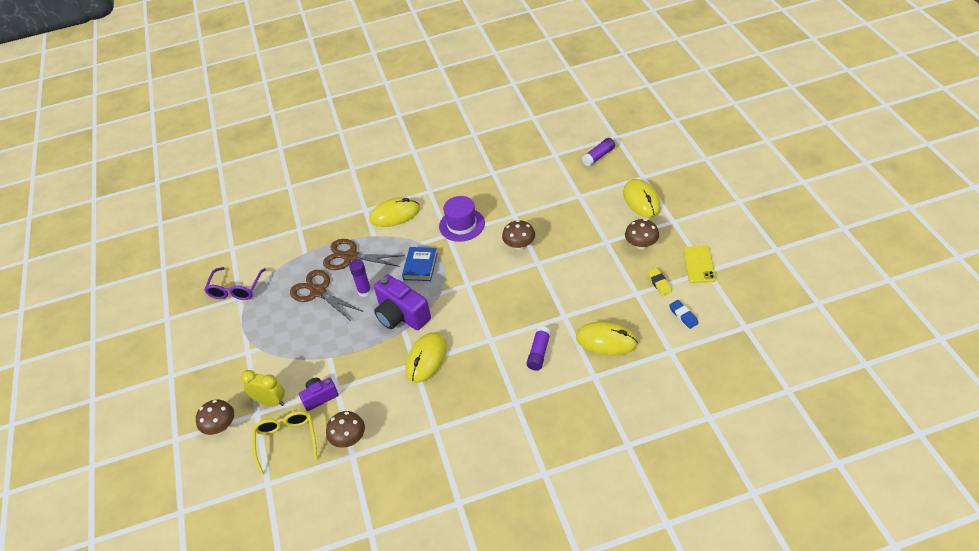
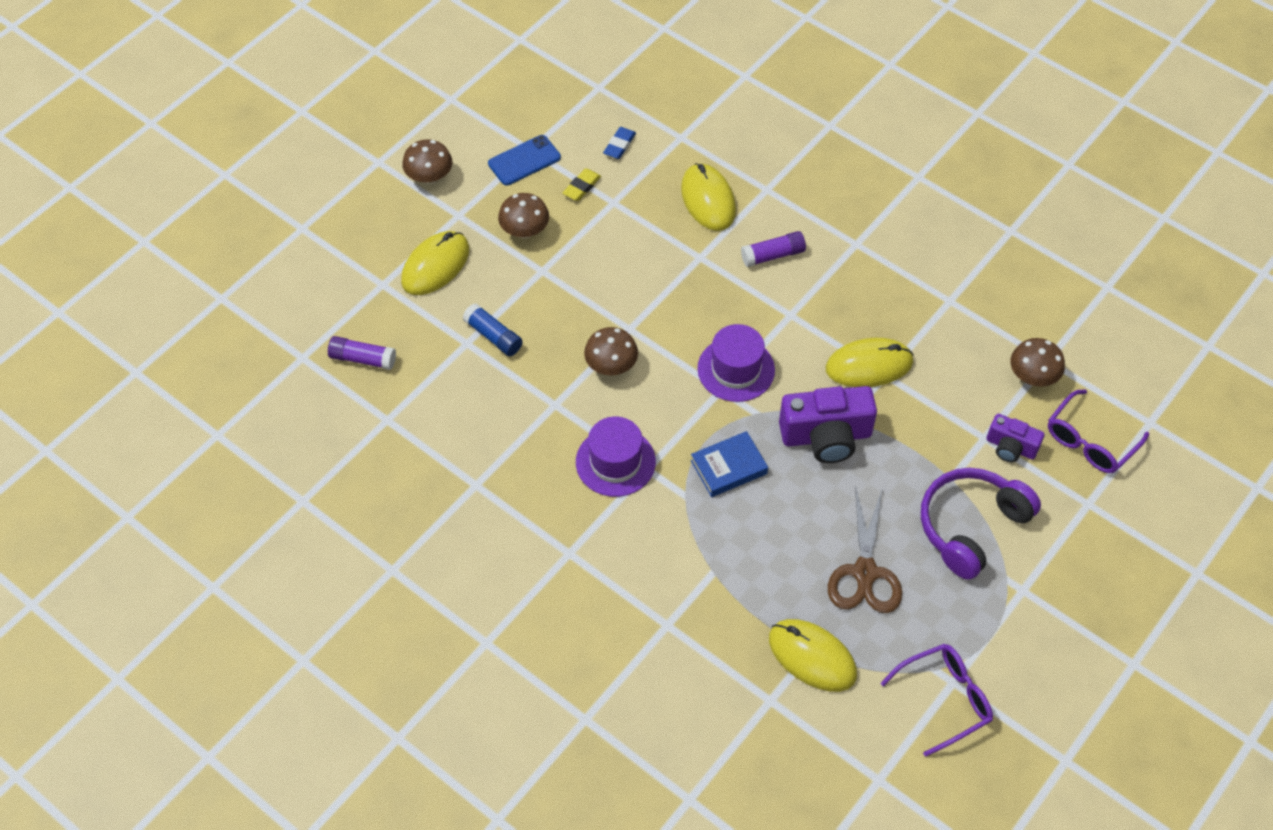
camera: 130 degrees left, 10 degrees up
brown mushroom [196,400,234,435] -> brown mushroom moved to [402,139,452,185]
yellow clock [241,370,285,406] -> none
yellow glasses [253,411,317,475] -> purple glasses [1048,389,1149,473]
brown scissors [323,239,405,270] -> none
purple glue stick [349,260,372,297] -> none
yellow mouse [369,198,420,227] -> yellow mouse moved to [769,619,857,692]
purple camera [374,274,431,330] -> purple camera turned 75 degrees clockwise [779,386,877,463]
yellow phone [683,246,716,283] -> blue phone [488,135,561,186]
none -> blue glue stick [463,303,523,356]
none -> purple hat [697,324,775,402]
none -> purple headphones [921,468,1041,580]

